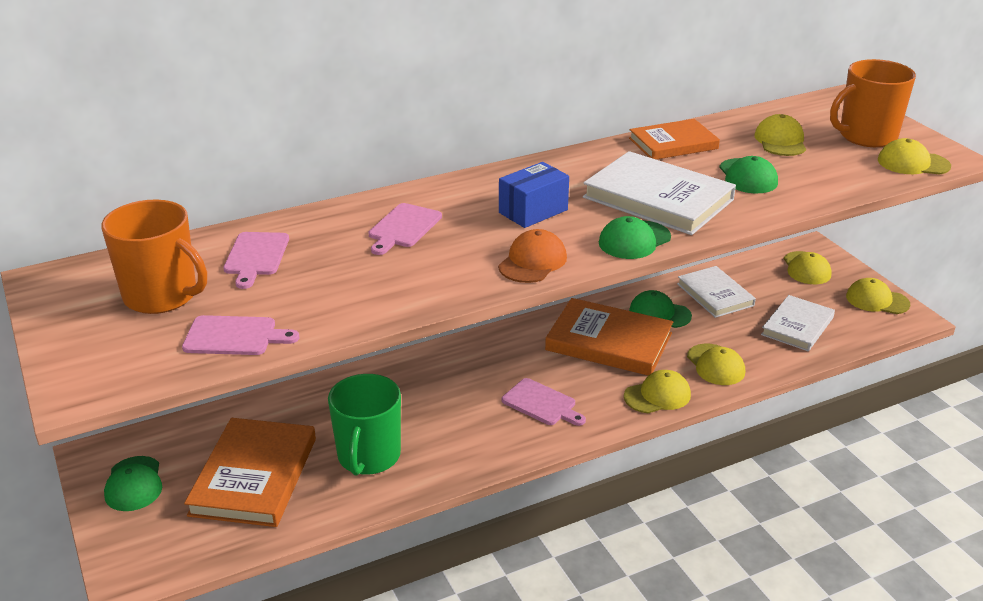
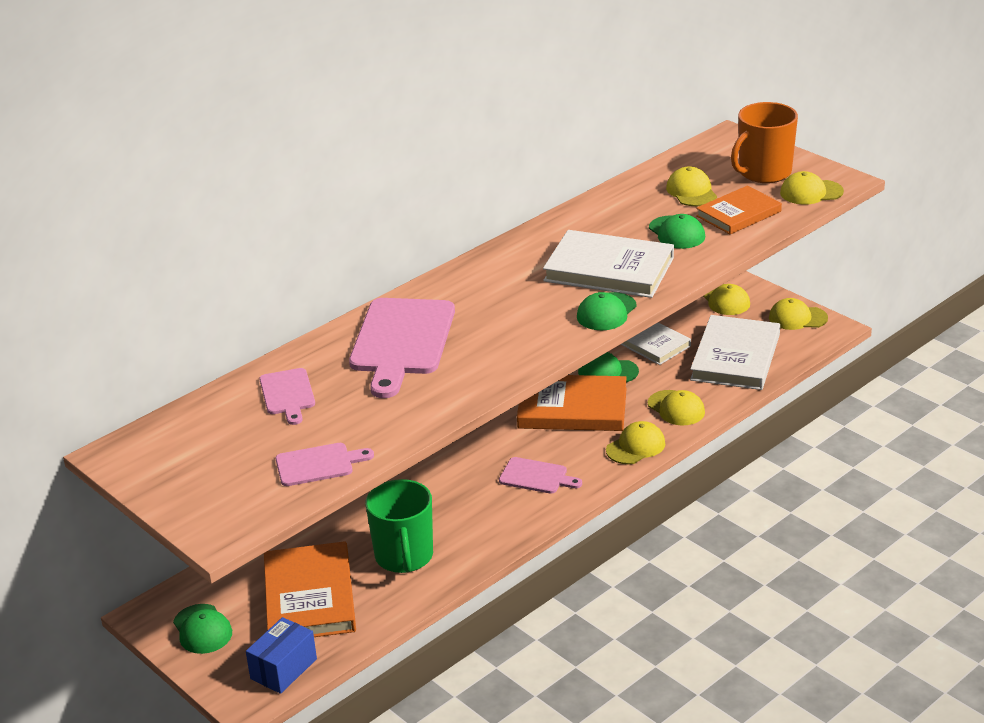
camera: 15 degrees left, 0 degrees up
orange mug [101,200,207,314] -> none
pink cutting board [368,203,442,255] -> pink cutting board [349,298,455,398], size x1.92
orange cap [498,229,567,283] -> none
blue box [499,162,569,228] -> blue box moved to [246,617,317,694]
orange book [629,119,720,159] -> orange book moved to [696,186,782,234]
white book [761,295,835,351] -> white book [690,315,780,390], size x1.53

